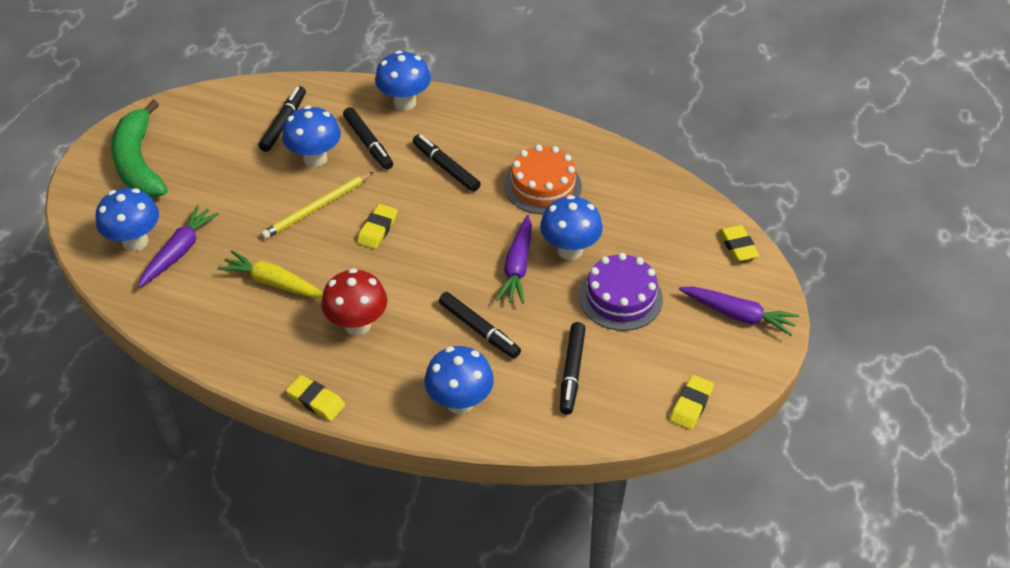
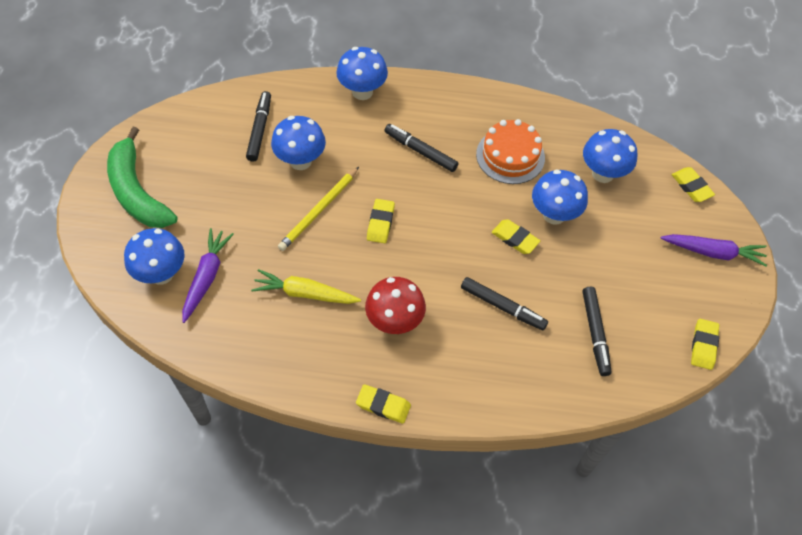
camera: 15 degrees left, 10 degrees up
black marker [343,107,393,170] -> none
blue mushroom [424,346,494,414] -> blue mushroom moved to [583,129,638,183]
purple carrot [496,215,532,304] -> yellow eraser [492,219,540,254]
purple cake [579,253,663,331] -> none

